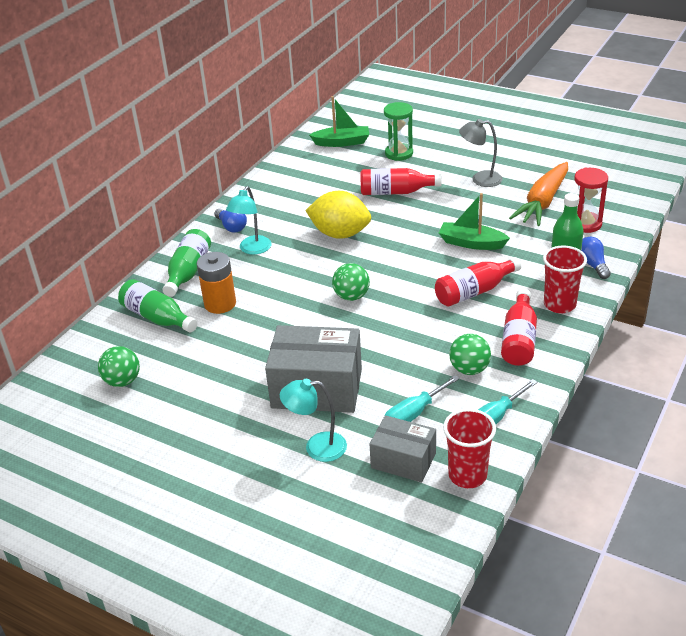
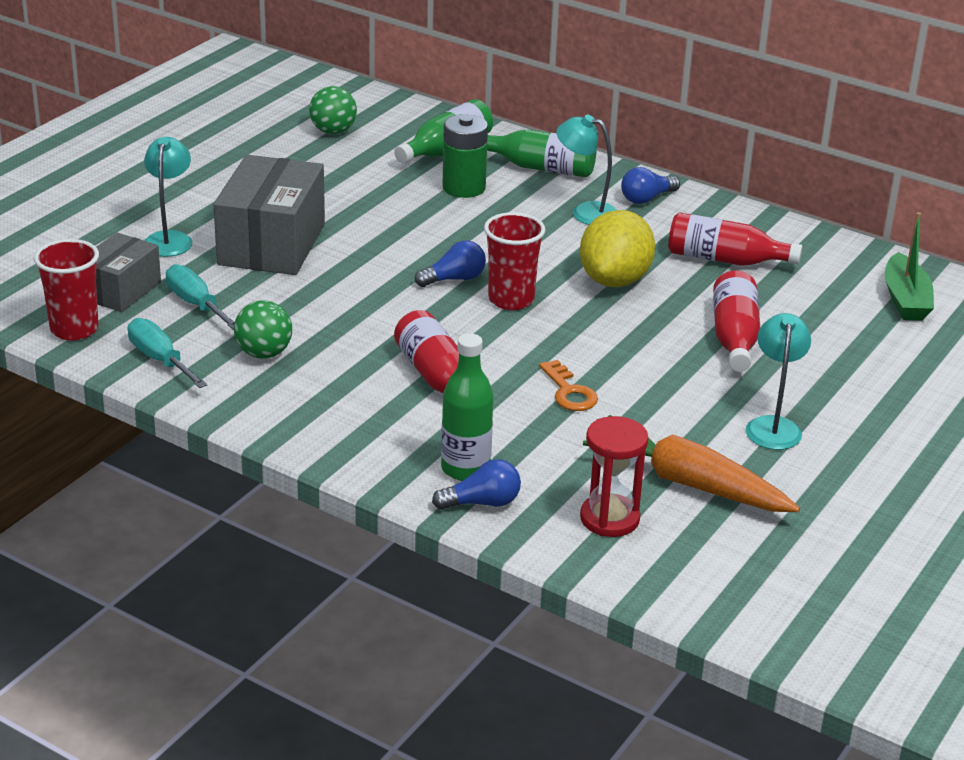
camera: 90 degrees right, 5 degrees down
orange battery [197,252,236,314] -> green battery [442,114,488,198]
green ball [332,263,370,301] -> blue light bulb [415,241,486,287]
green hourglass [384,102,413,161] -> none
green boat [439,193,510,250] -> orange key [539,360,598,411]
grey lamp [459,119,502,187] -> turquoise lamp [746,313,811,450]
red bottle [501,289,537,366] -> red bottle moved to [668,212,802,266]
red cup [543,246,587,313] -> red cup moved to [484,212,545,310]

